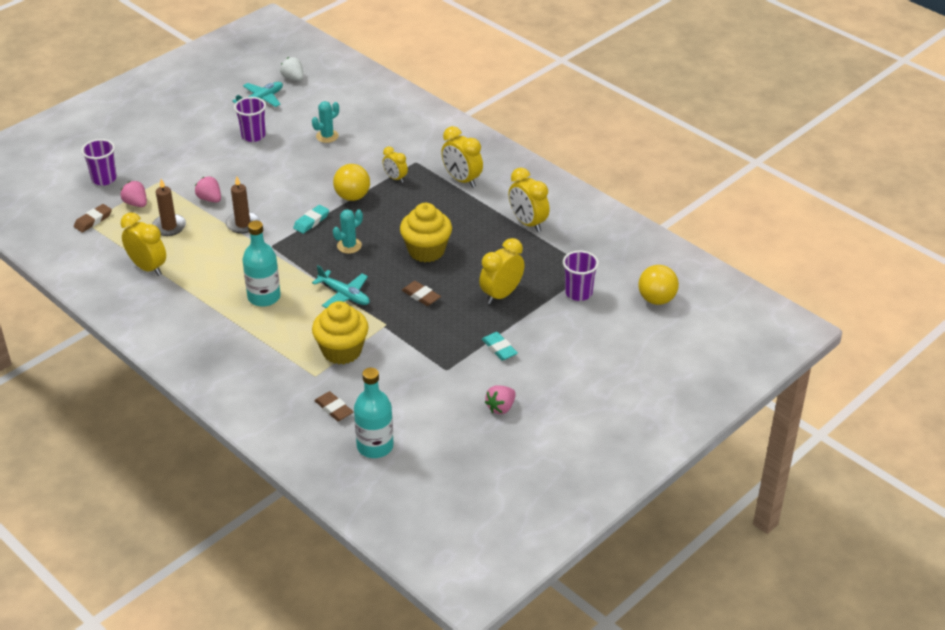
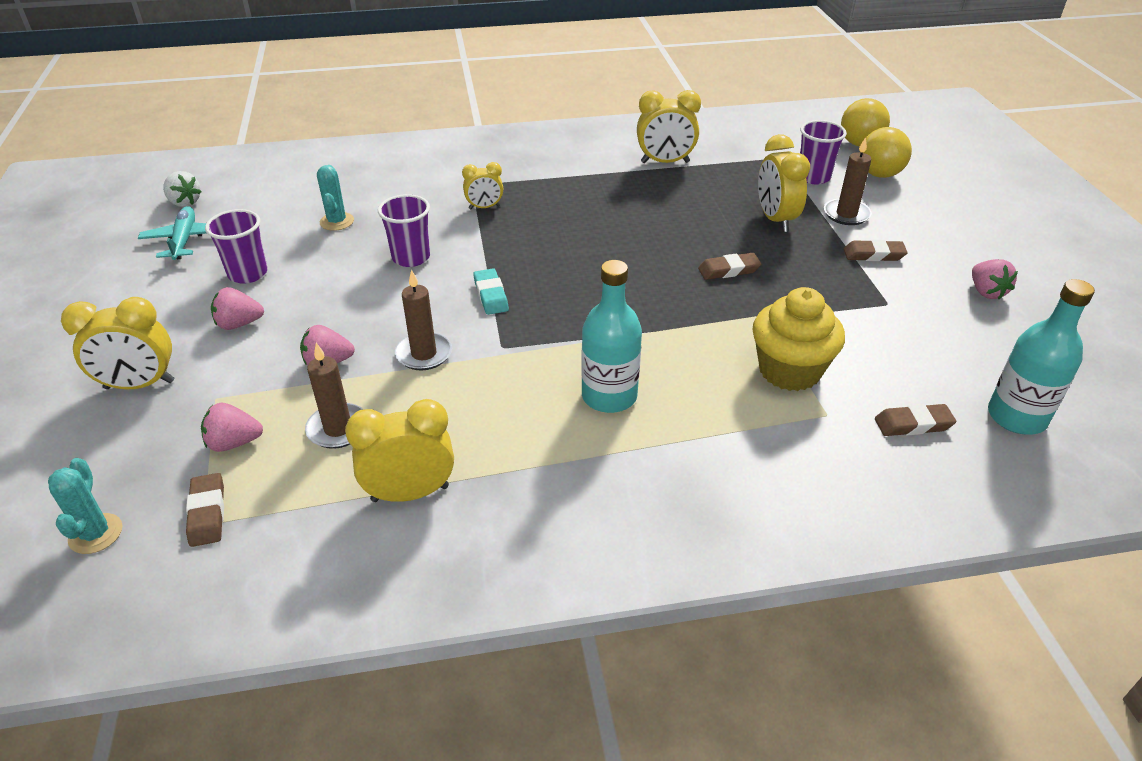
camera: 55 degrees left, 0 degrees up
purple cup [81,139,117,186] -> purple cup moved to [378,194,430,267]
white strawberry [280,57,303,81] -> white strawberry turned 135 degrees counterclockwise [163,171,201,207]
turquoise plane [312,265,370,308] -> none
yellow ball [333,164,370,201] -> yellow ball moved to [860,127,912,178]
turquoise cactus [333,209,363,254] -> turquoise cactus moved to [48,458,123,554]
yellow cupcake [400,203,452,262] -> none
yellow clock [441,126,483,188] -> yellow clock moved to [61,297,174,389]
turquoise eraser [482,332,518,361] -> brown eraser [844,240,908,261]
none -> pink strawberry [211,287,264,330]
none -> brown candle [824,137,872,225]

